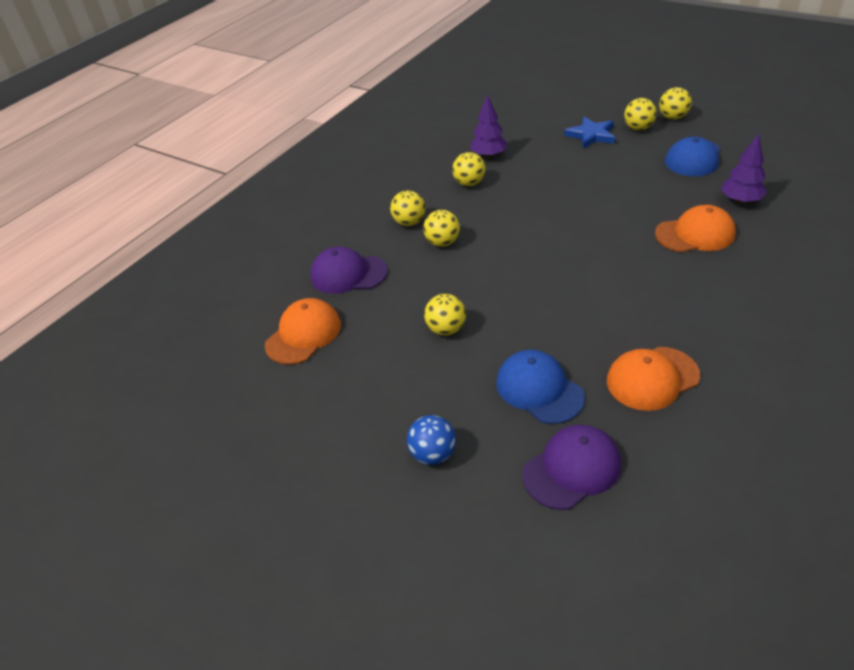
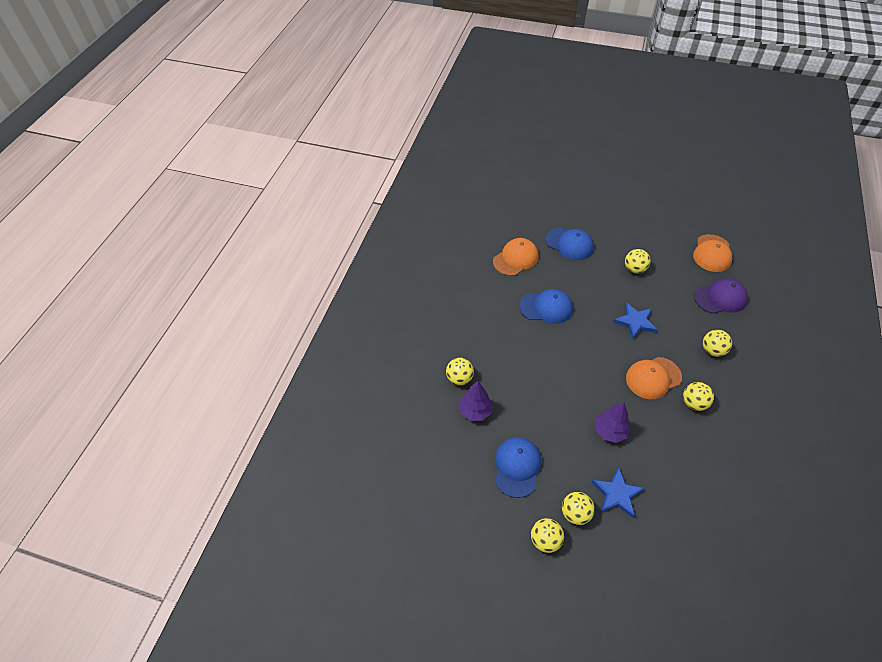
camera: 160 degrees right, 10 degrees up
blue ball [407,415,456,465] -> none
yellow ball [423,210,460,247] -> yellow ball moved to [446,358,474,385]
purple tree [471,95,508,158] -> purple tree moved to [595,402,630,443]
purple cap [522,425,621,510] -> none
orange cap [655,205,736,252] -> orange cap moved to [626,357,682,399]
none -> blue cap [519,289,573,324]
none -> blue star [613,302,658,340]

